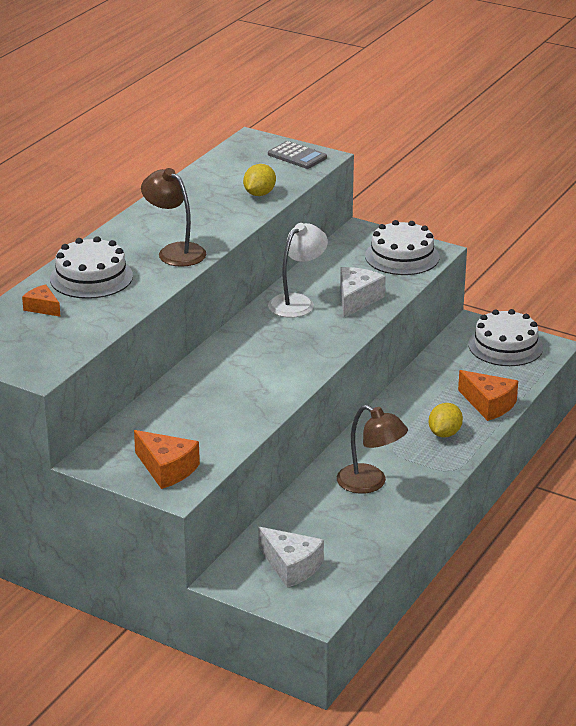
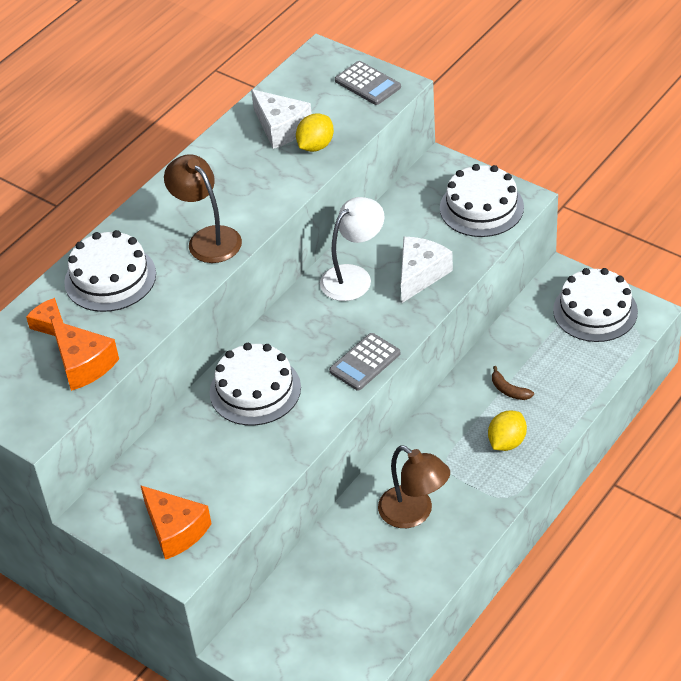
camera: 10 degrees right, 15 degrees up
white cheese [258,527,324,588] -> white cheese moved to [251,89,312,149]
orange cheese [458,370,518,421] -> orange cheese moved to [51,320,119,391]
none -> white cake [210,343,301,426]
none -> grey calculator [329,333,401,391]
none -> brown banana [492,366,534,400]

